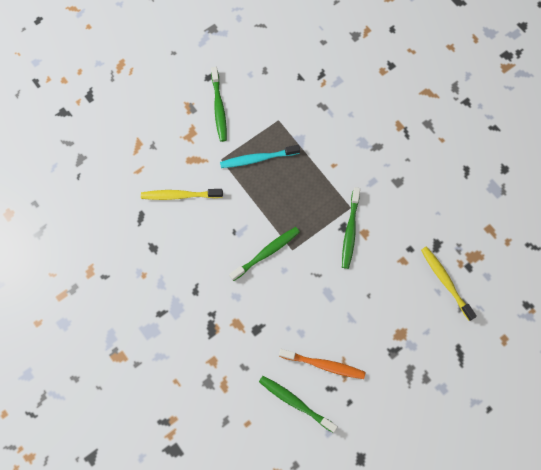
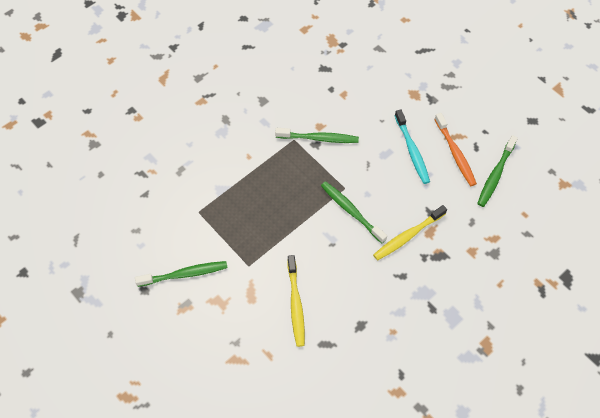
camera: 95 degrees left, 10 degrees down
turquoise toothbrush [220,145,300,168] -> turquoise toothbrush moved to [395,109,430,184]
orange toothbrush [279,349,366,379] -> orange toothbrush turned 150 degrees clockwise [434,113,477,186]
yellow toothbrush [421,246,477,321] -> yellow toothbrush moved to [373,205,447,260]

